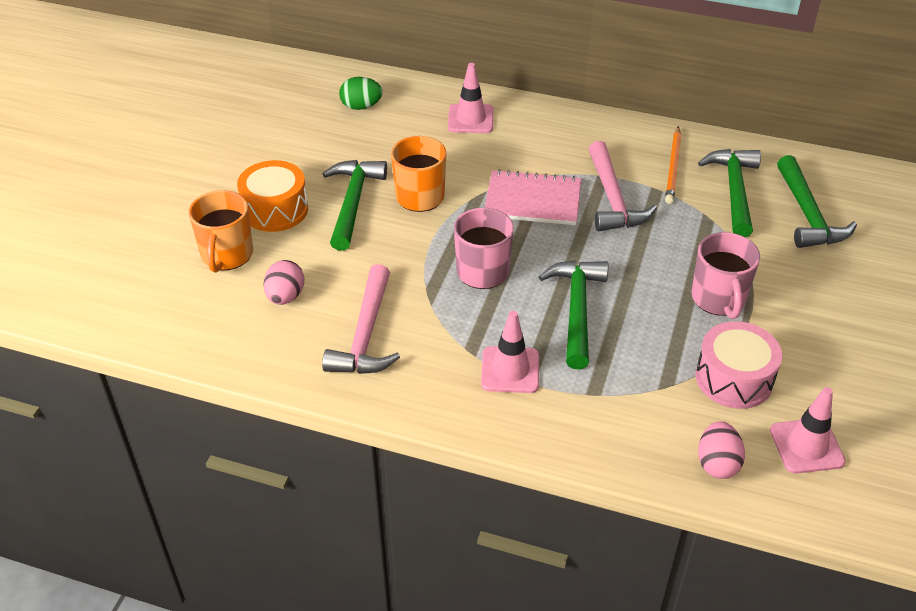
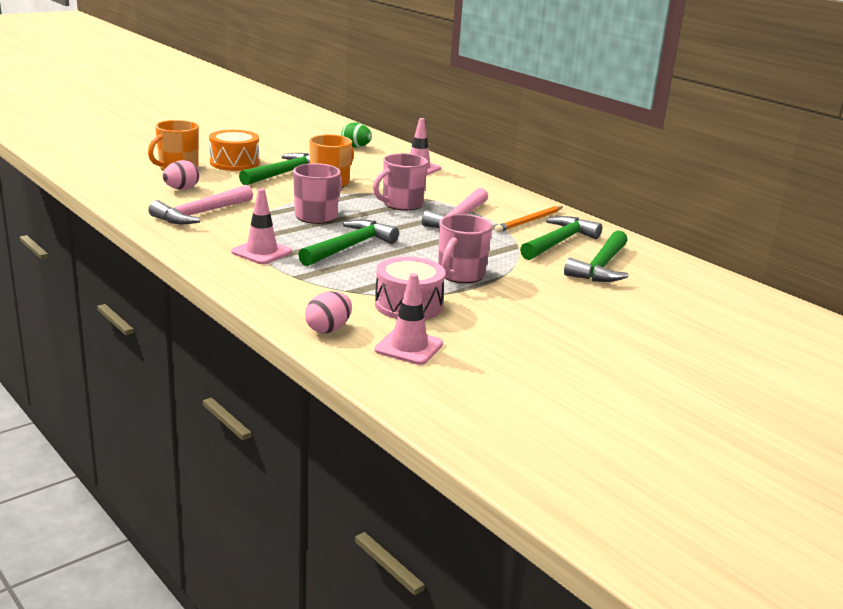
camera: 30 degrees right, 20 degrees down
pink notebook [485,169,581,225] -> pink mug [373,153,428,210]

